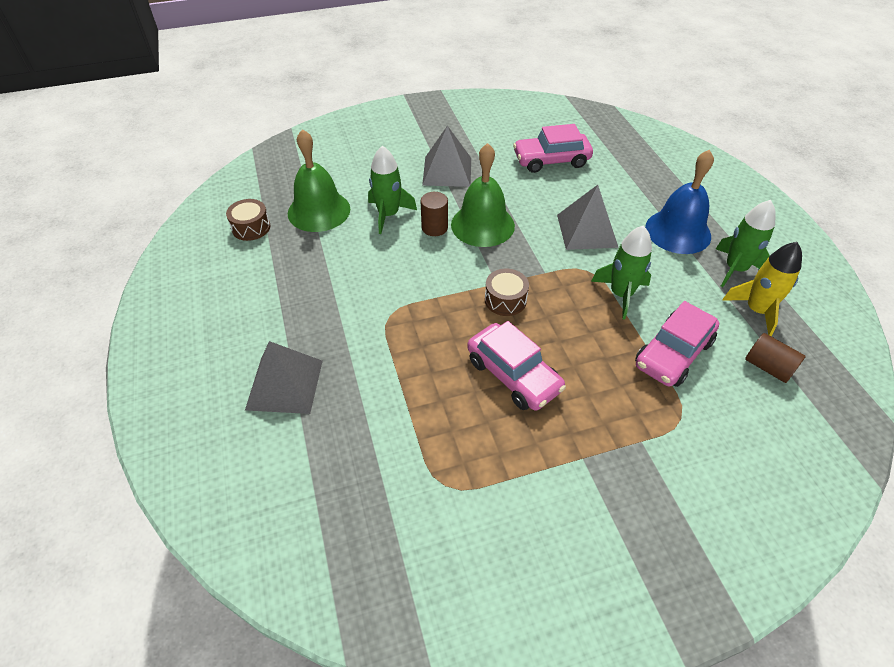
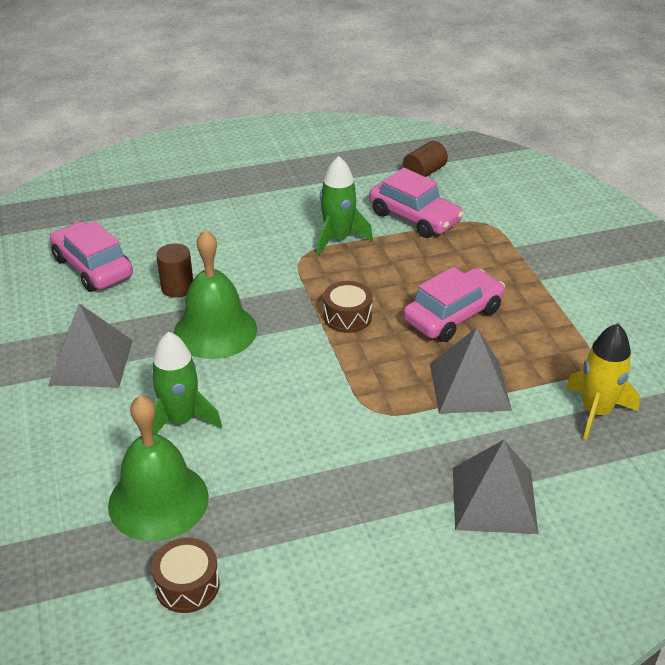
camera: 90 degrees left, 10 degrees down
brown cylinder [421,192,448,236] -> brown cylinder moved to [156,243,193,298]
pink car [513,124,593,173] -> pink car turned 150 degrees clockwise [50,221,133,292]
grey pyramid [557,185,619,250] -> grey pyramid moved to [430,328,512,414]
blue bell [645,150,714,254] -> none
green rocket [716,200,776,287] -> none
yellow rocket [722,242,802,336] -> yellow rocket moved to [566,323,640,440]

